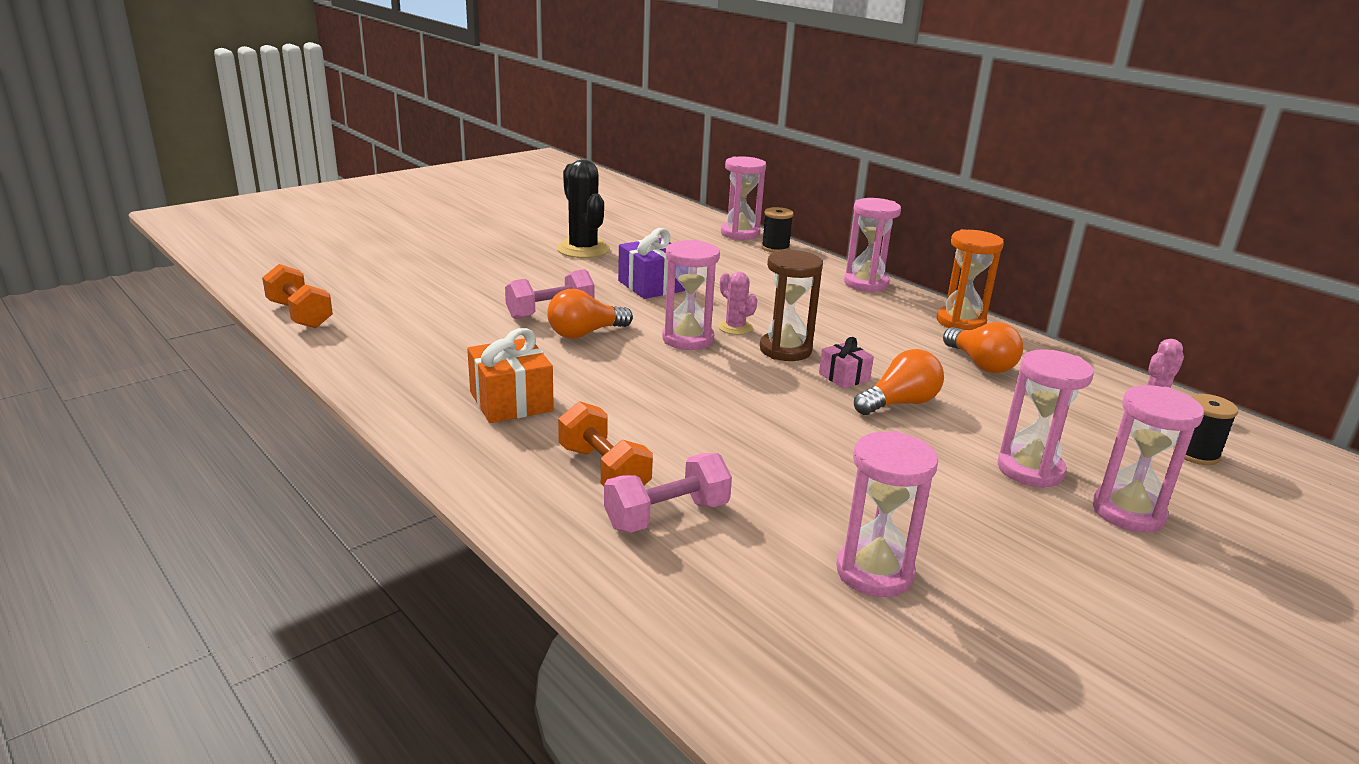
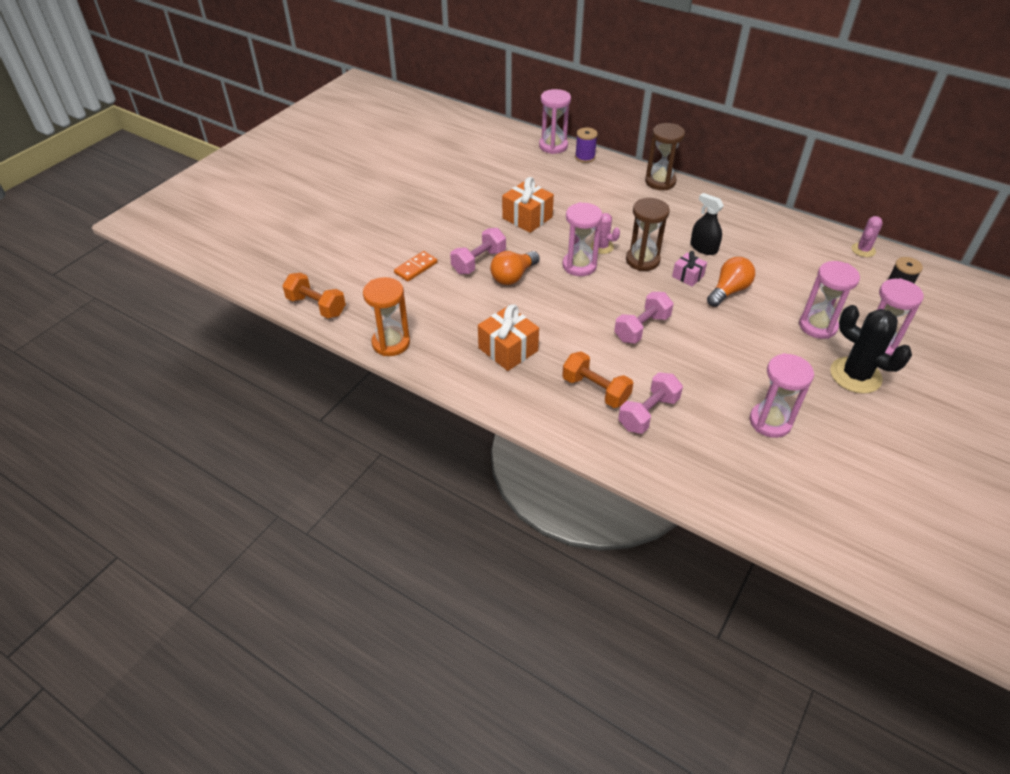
camera: 15 degrees left, 20 degrees up
black cactus [557,160,610,258] -> black cactus moved to [830,305,912,394]
purple gift [618,228,685,299] -> orange gift [502,177,554,233]
black spool [761,207,794,253] -> purple spool [575,127,598,163]
pink hourglass [844,198,901,292] -> brown hourglass [645,123,685,190]
orange hourglass [937,229,1004,330] -> orange hourglass moved to [363,277,410,356]
orange light bulb [943,322,1023,373] -> none
none -> orange domino [394,251,437,281]
none -> pink dumbbell [614,292,673,344]
none -> black spray bottle [690,193,724,255]

